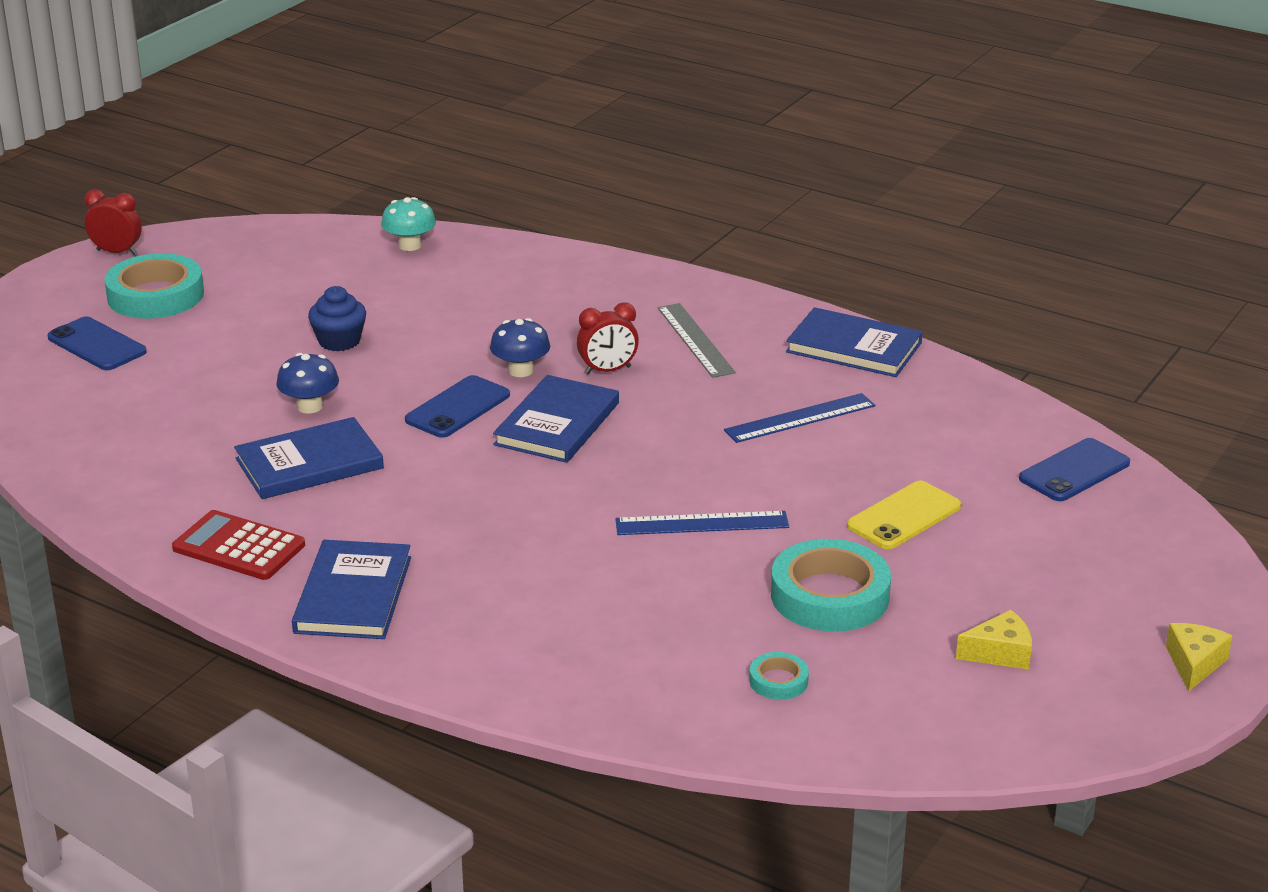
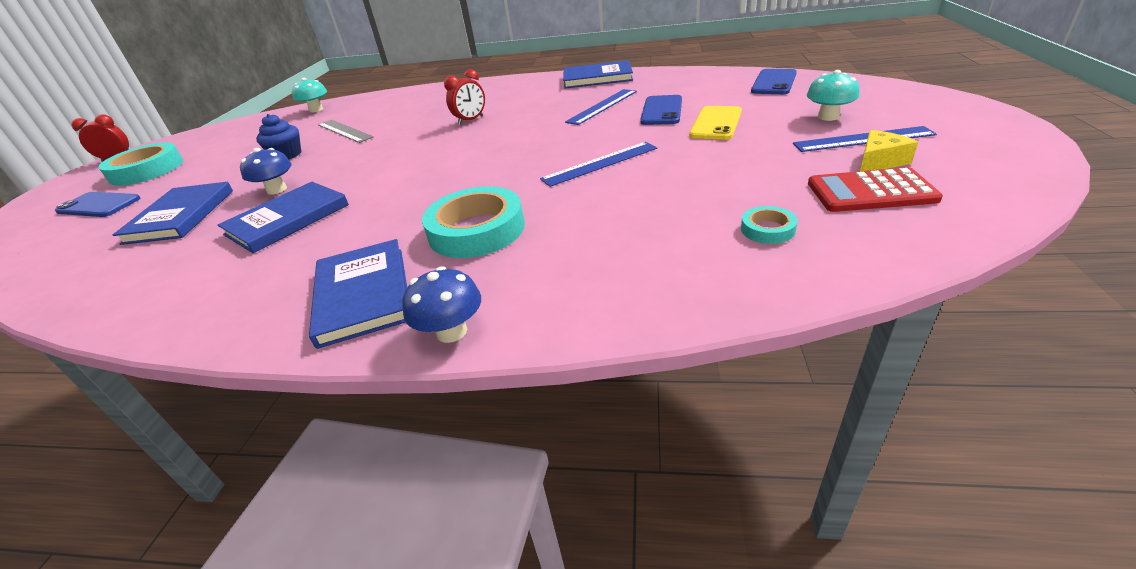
camera: 20 degrees left, 5 degrees up
red calculator [172,510,305,580] -> red calculator moved to [808,167,943,212]
blue phone [405,375,510,438] -> blue phone moved to [640,95,682,125]
blue mushroom [490,318,550,377] -> blue mushroom moved to [402,266,481,343]
blue book [493,375,619,463] -> blue book moved to [113,182,233,245]
grey ruler [658,303,736,378] -> grey ruler moved to [318,120,374,143]
turquoise tape [771,539,891,632] -> turquoise tape moved to [422,186,525,258]
yellow cheese [1166,623,1232,691] -> none
none -> blue ruler [793,126,937,152]
none -> turquoise mushroom [807,70,860,121]

